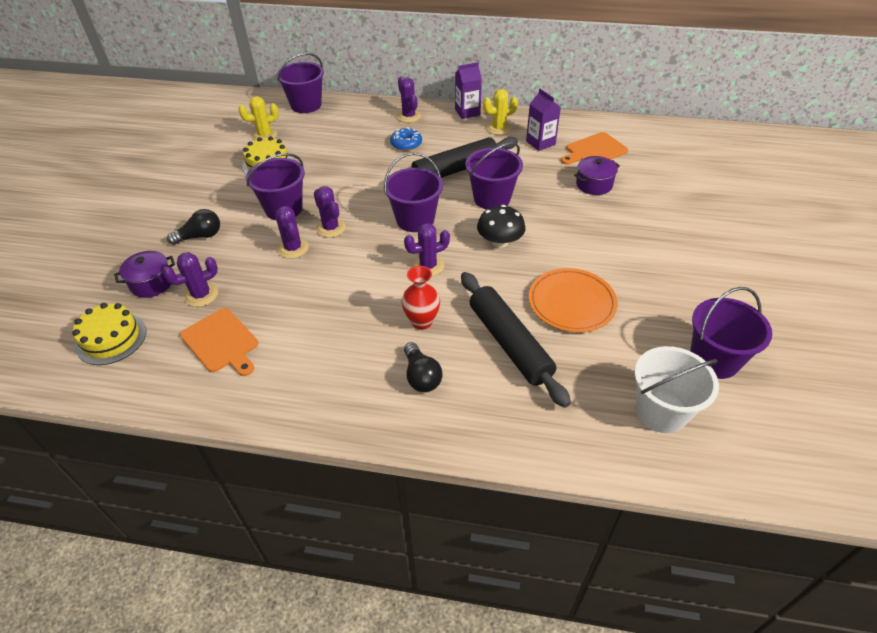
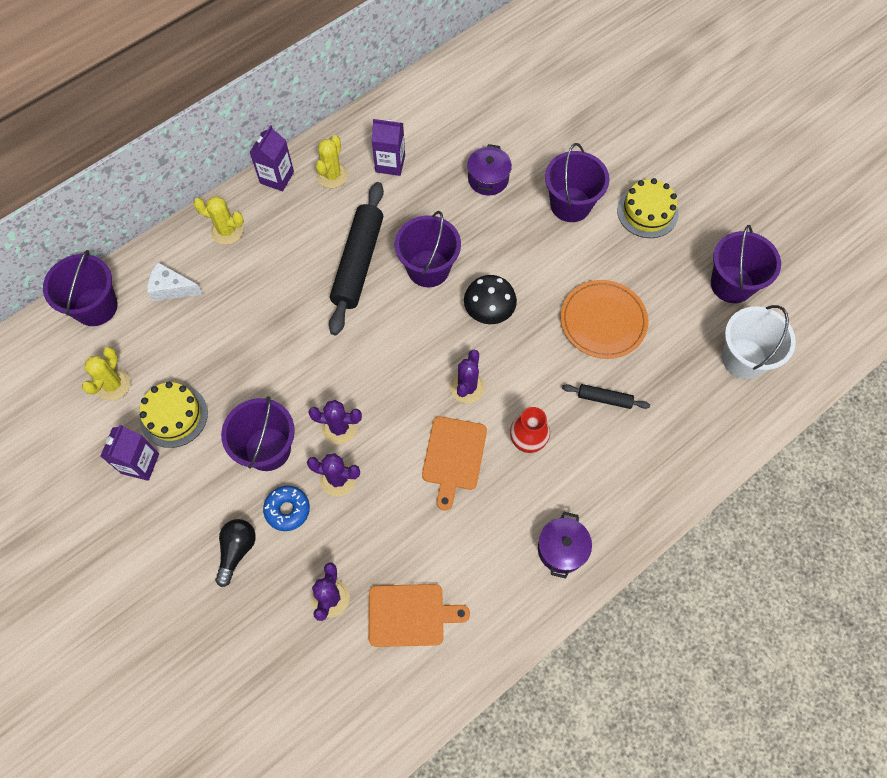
camera: 50 degrees left, 20 degrees up
yellow cake [72,303,146,365] -> yellow cake moved to [617,178,679,238]
purple pot [114,251,175,298] -> purple pot moved to [538,512,592,579]
purple bucket [384,153,443,232] -> purple bucket moved to [545,143,610,222]
blue donut [390,127,422,151] -> blue donut moved to [263,486,310,531]
purple cactus [397,76,421,123] -> yellow cactus [194,196,244,245]
black light bulb [404,342,442,392] -> none
black rolling pin [461,272,571,408] -> black rolling pin [562,384,650,409], size x0.47
orange cutting board [561,132,628,165] -> orange cutting board moved to [422,416,487,510]
none -> purple carton [100,425,159,481]
none -> white cheese [147,262,203,301]

